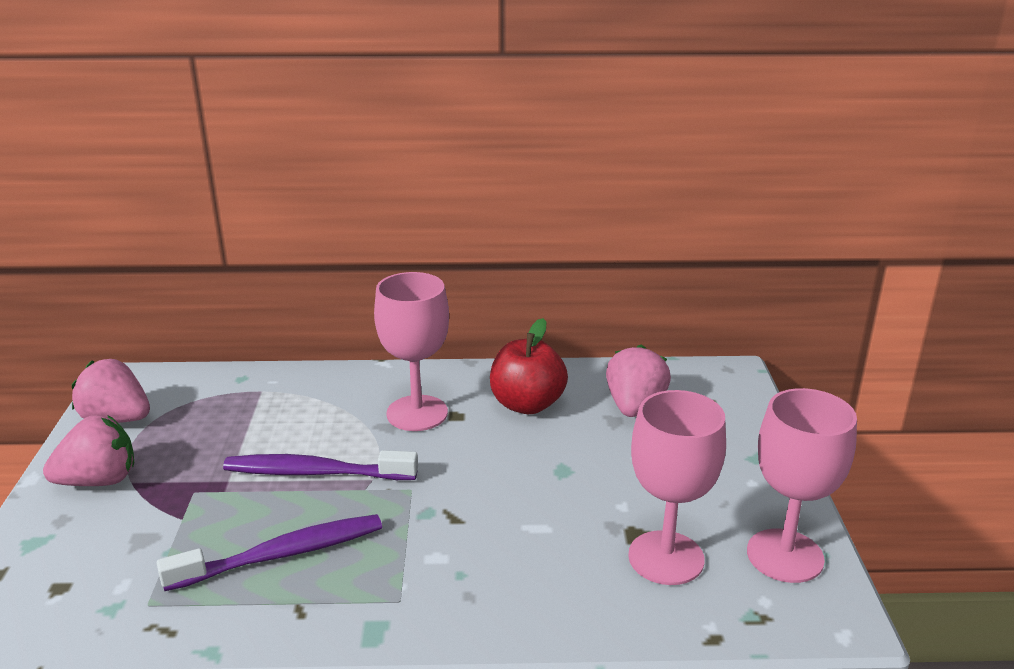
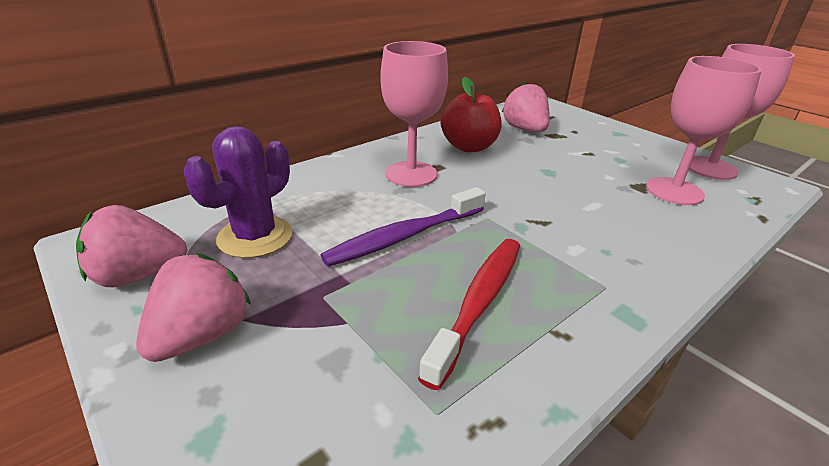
camera: 40 degrees left, 5 degrees up
purple toothbrush [157,514,382,591] -> red toothbrush [418,239,520,390]
none -> purple cactus [184,126,292,258]

